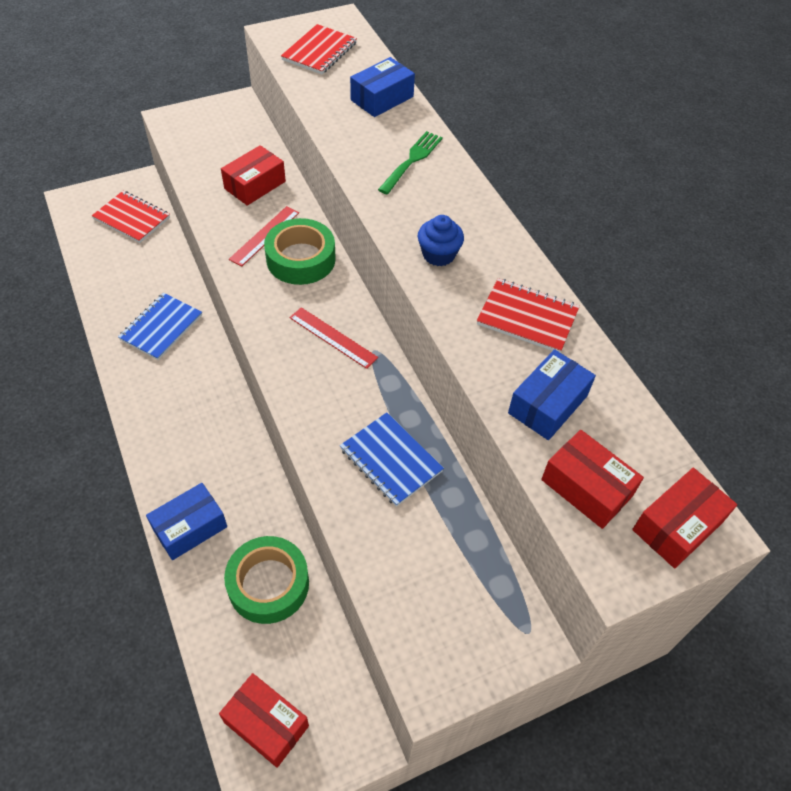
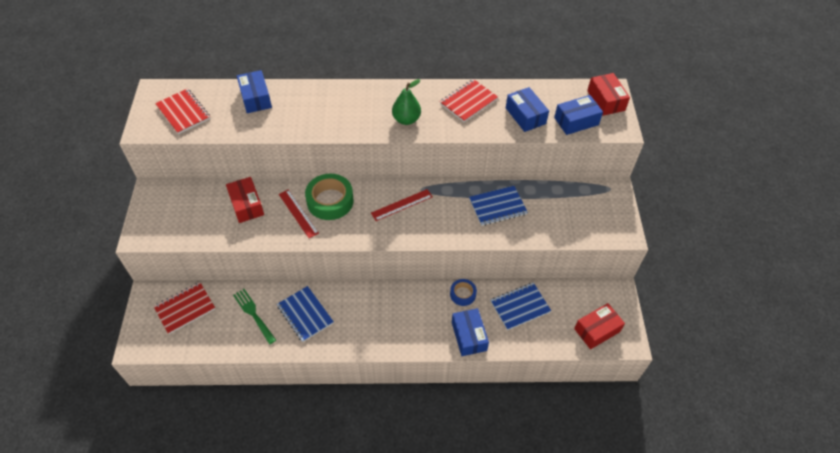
camera: 65 degrees left, 0 degrees up
green tape [224,536,309,624] -> blue notebook [491,282,551,330]
green fork [378,131,443,195] -> green fork moved to [233,289,276,345]
blue cupcake [418,215,464,266] -> green pear [392,79,421,125]
red box [541,430,644,529] -> blue box [554,95,603,135]
none -> blue tape [450,279,477,306]

